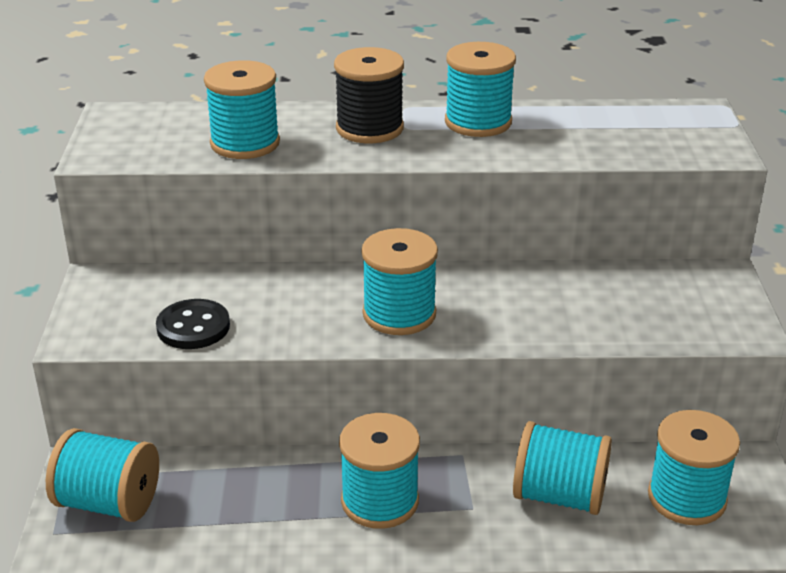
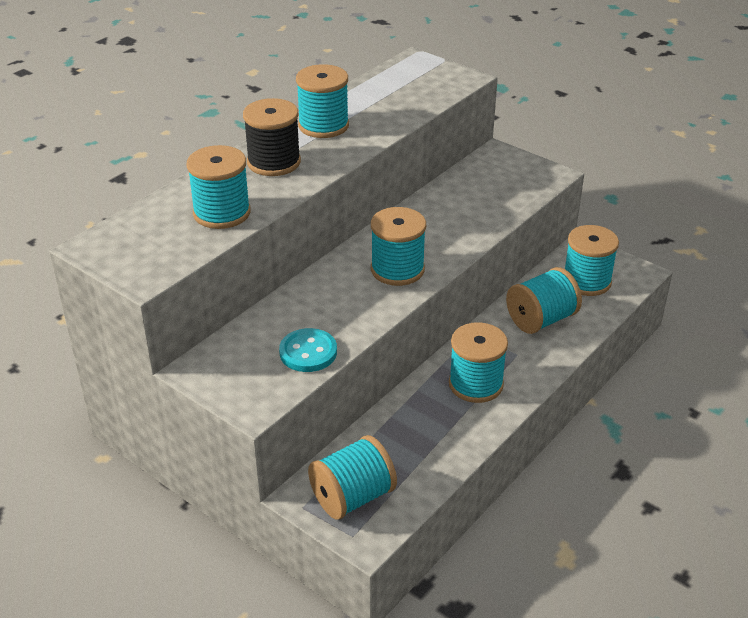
camera: 50 degrees left, 5 degrees up
black button [156,299,230,349] -> turquoise button [279,328,337,372]

